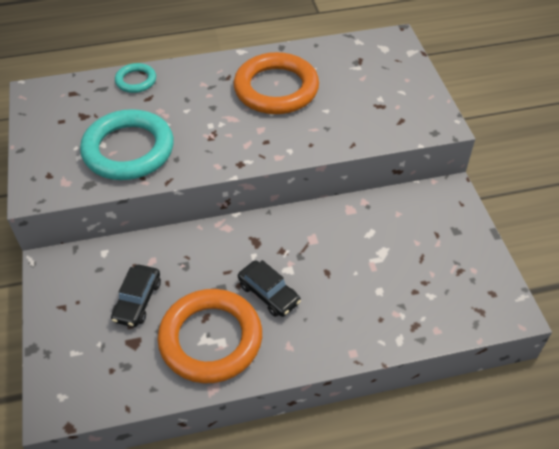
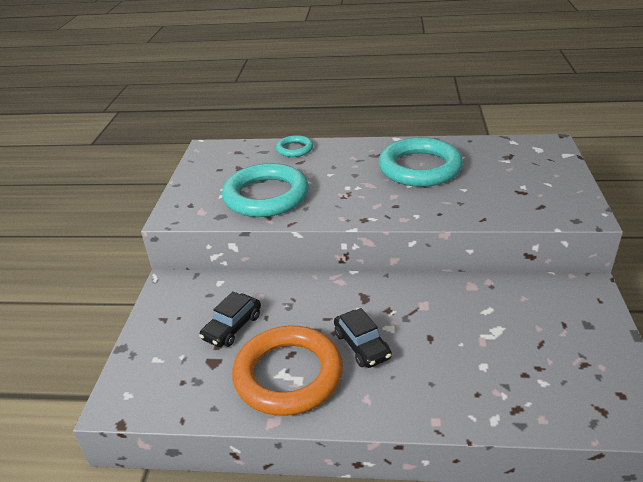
camera: 20 degrees right, 15 degrees down
orange ring [234,52,319,114] -> turquoise ring [379,137,463,187]

